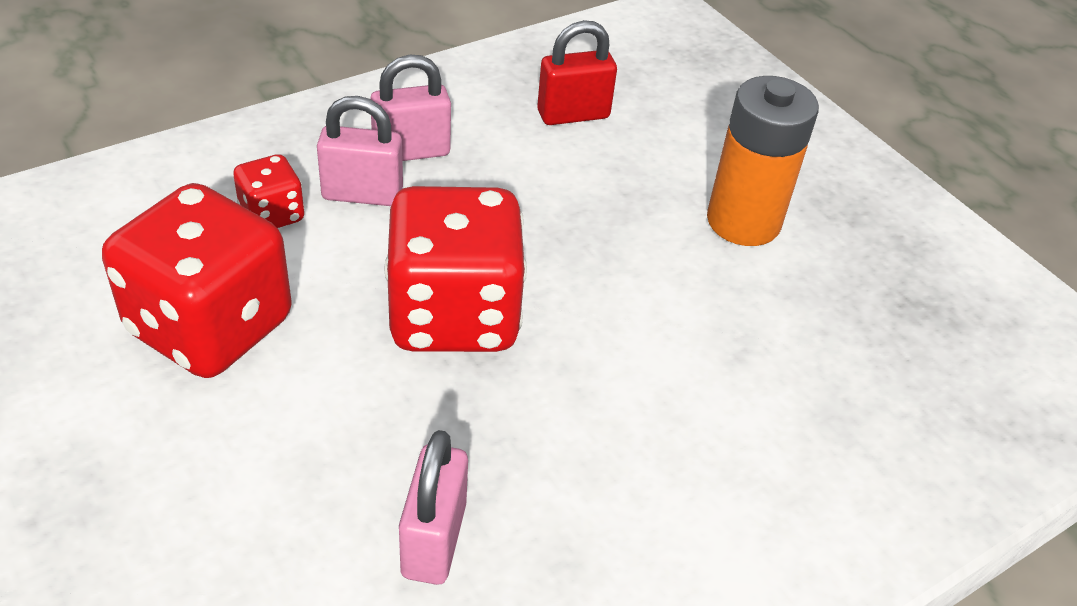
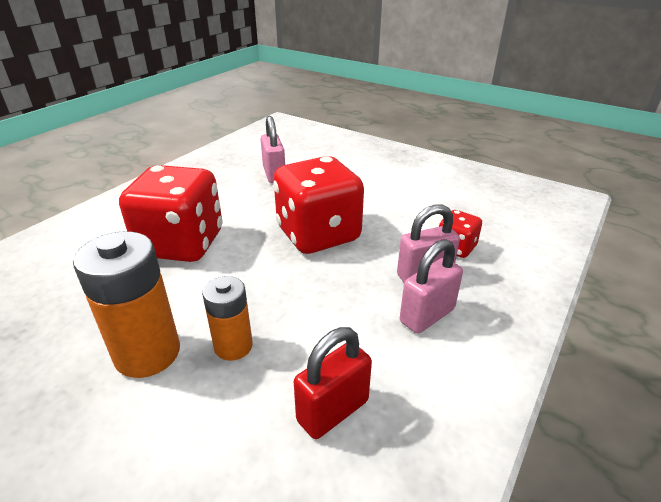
camera: 160 degrees right, 10 degrees down
red dice [102,183,292,378] -> red dice moved to [119,165,222,262]
none -> orange battery [202,276,253,361]

